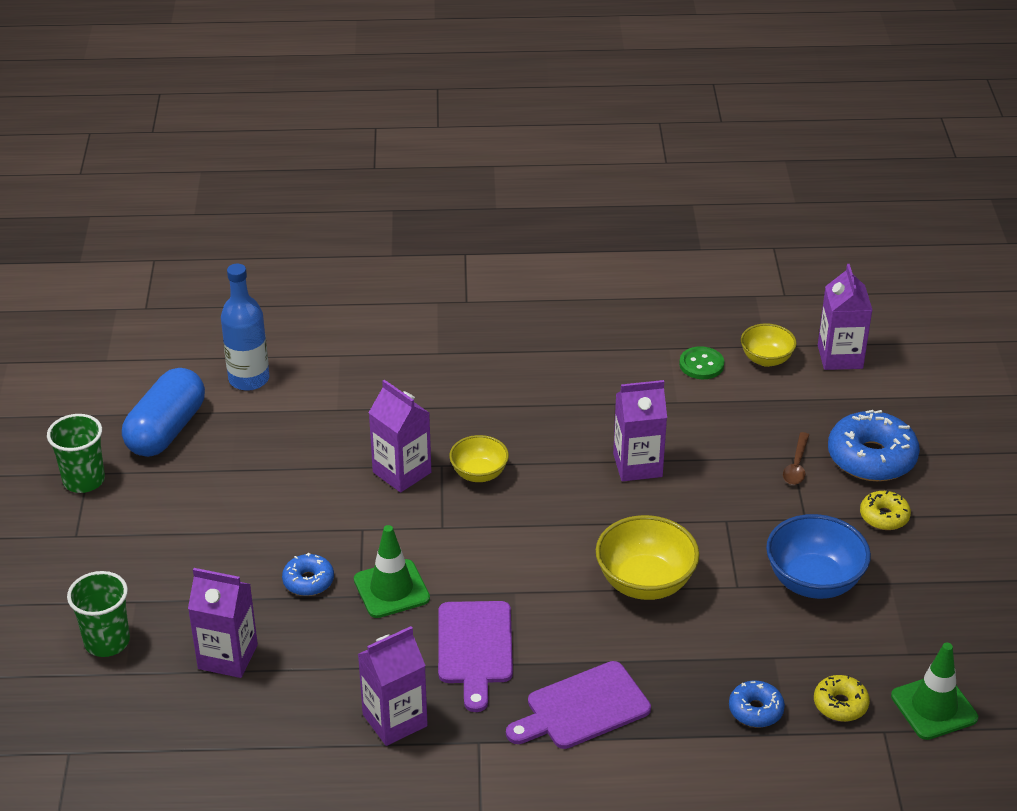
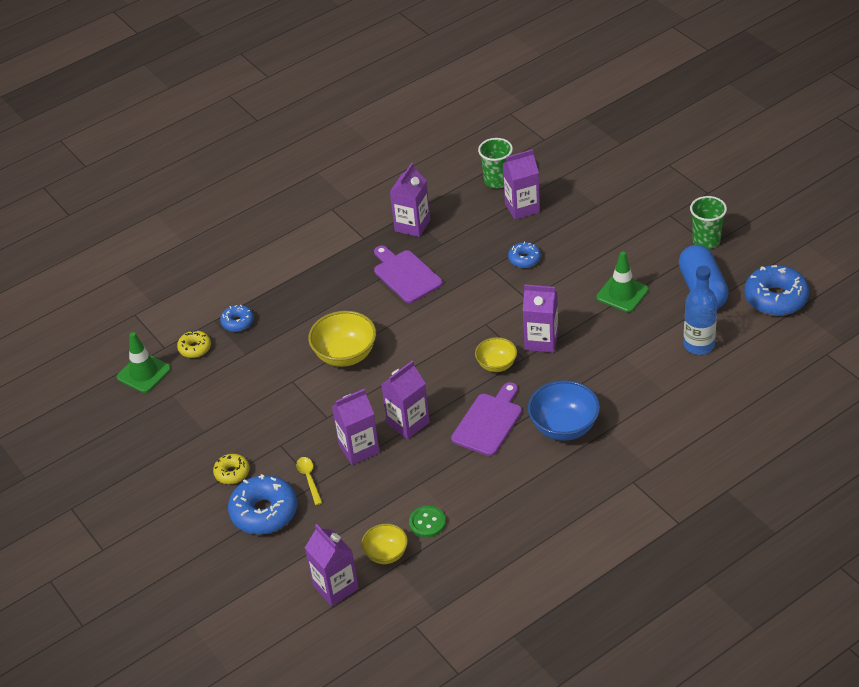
camera: 150 degrees right, 5 degrees up
green cup [67,571,130,657] -> green cup moved to [478,138,513,188]
green traffic cone [354,525,430,618] -> green traffic cone moved to [596,252,649,312]
purple cutting board [506,661,651,749] -> purple cutting board moved to [451,382,522,456]
blue bowl [766,514,871,599] -> blue bowl moved to [528,380,600,441]
brown spoon [783,432,809,485] -> yellow spoon [296,457,322,505]
none -> purple carton [332,389,380,465]
none -> blue donut [745,265,809,316]

